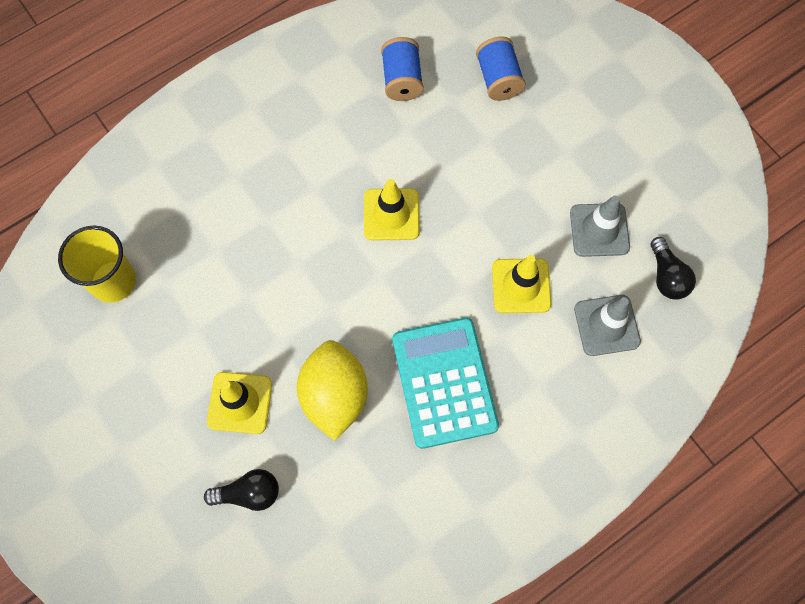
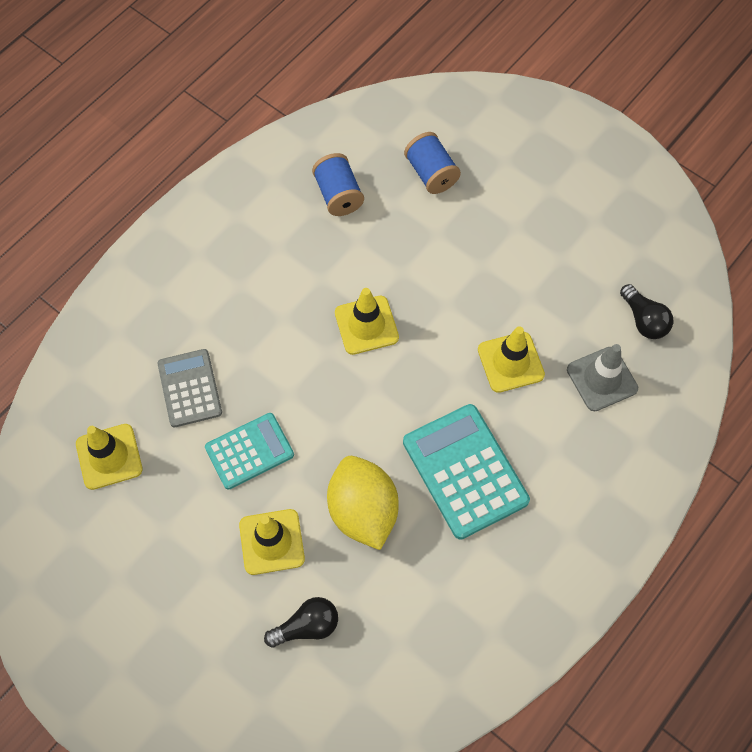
camera: 15 degrees left, 5 degrees down
yellow cup [58,226,136,303] -> yellow traffic cone [76,424,143,490]
grey traffic cone [570,195,630,257] -> none
none -> grey calculator [157,349,222,427]
none -> turquoise calculator [205,413,294,490]

